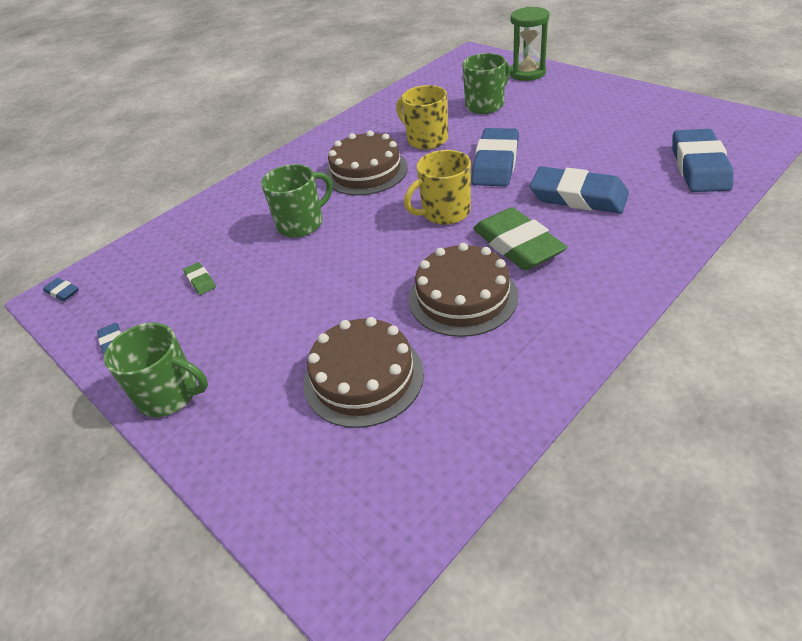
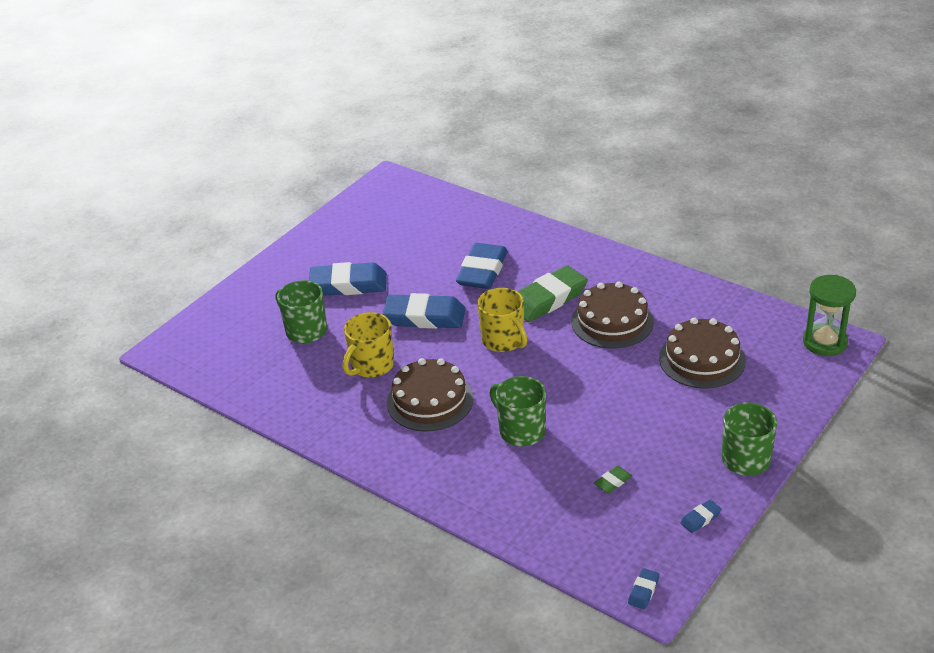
camera: 100 degrees left, 5 degrees down
green hourglass [510,7,549,81] -> green hourglass moved to [803,275,856,356]
blue eraser [672,129,734,192] -> blue eraser moved to [309,262,387,296]

